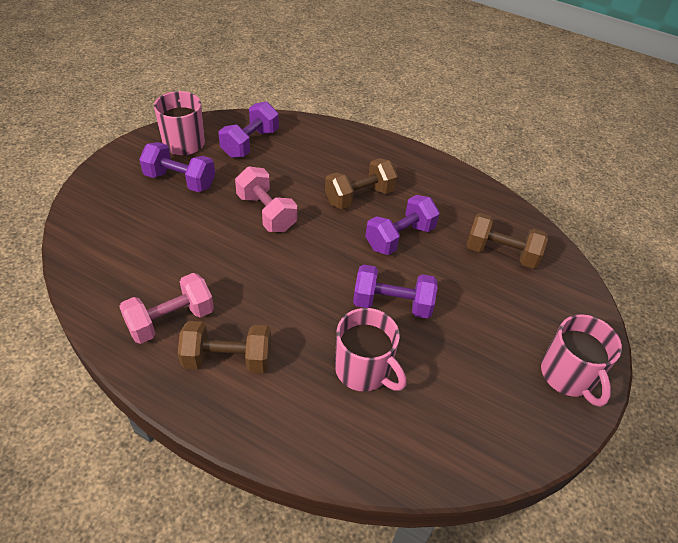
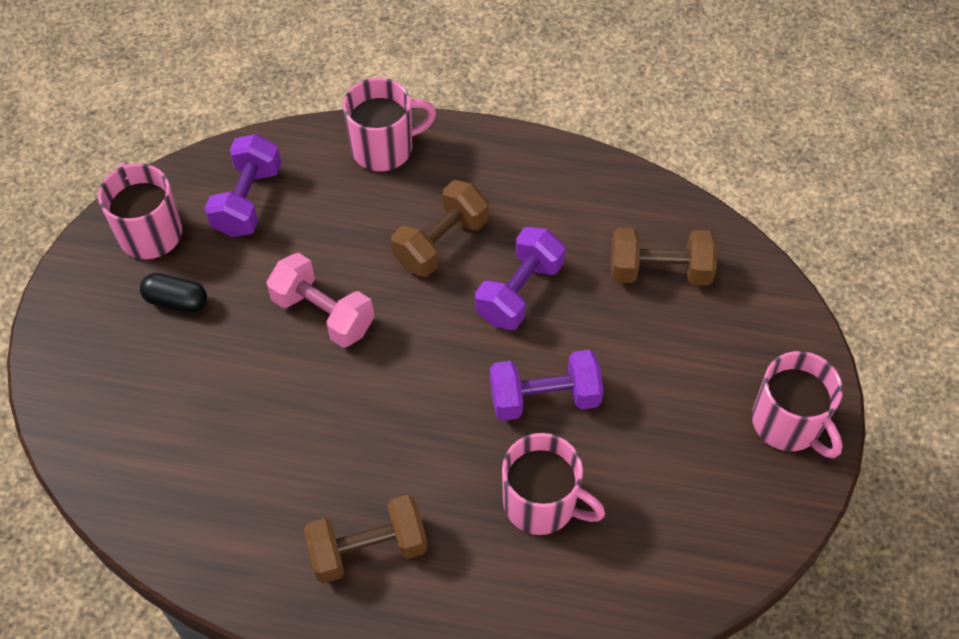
camera: 15 degrees left, 10 degrees up
pink dumbbell [119,273,214,344] -> none
purple dumbbell [139,142,215,192] -> black capsule [140,273,207,313]
none -> pink mug [343,78,436,171]

